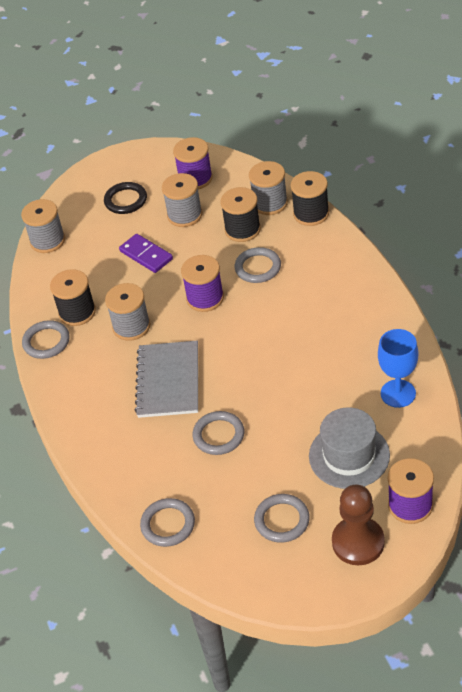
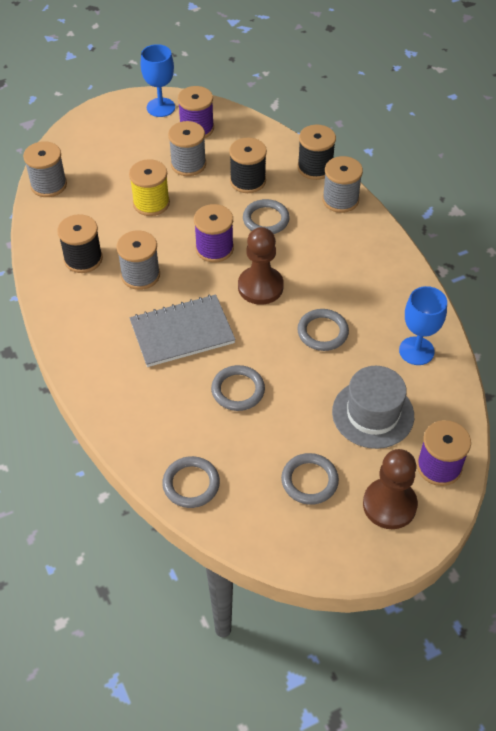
camera: 10 degrees left, 5 degrees up
grey ring [22,320,70,359] -> grey ring moved to [297,309,349,351]
black ring [104,182,147,214] -> none
purple domino [119,234,173,273] -> yellow spool [129,159,170,216]
grey notebook [134,340,198,418] -> grey notebook turned 75 degrees clockwise [130,294,236,367]
grey spool [249,161,288,215] -> grey spool moved to [322,156,363,213]
none -> blue goblet [141,44,175,117]
none -> brown pawn [238,227,284,305]

